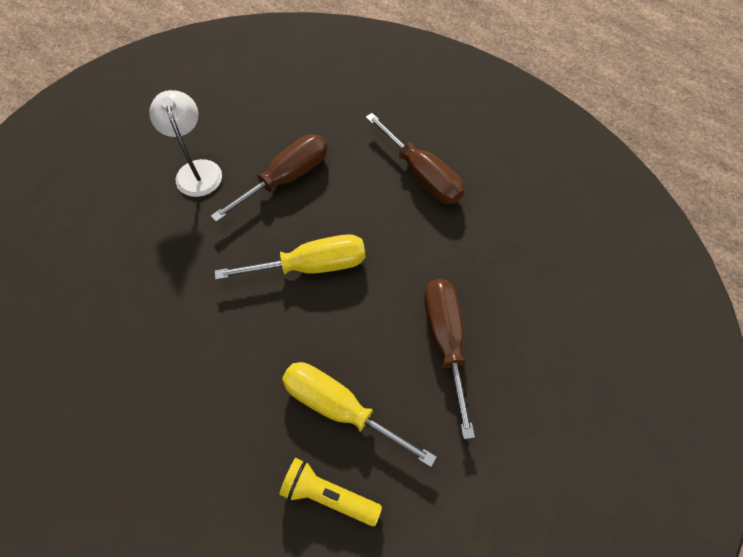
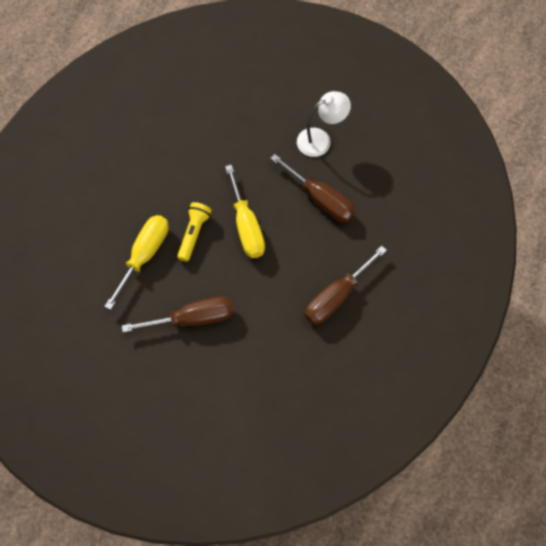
camera: 85 degrees right, 5 degrees up
yellow flashlight [279,458,382,526] -> yellow flashlight moved to [177,202,212,262]

